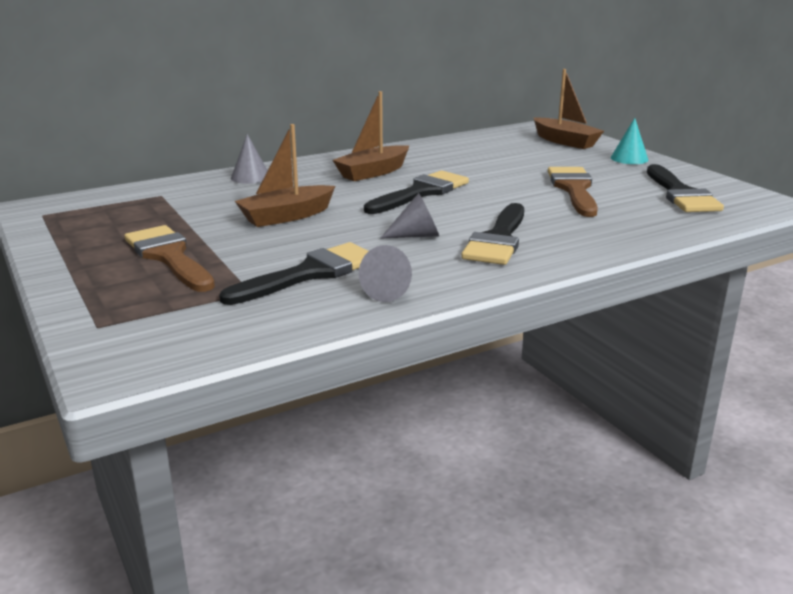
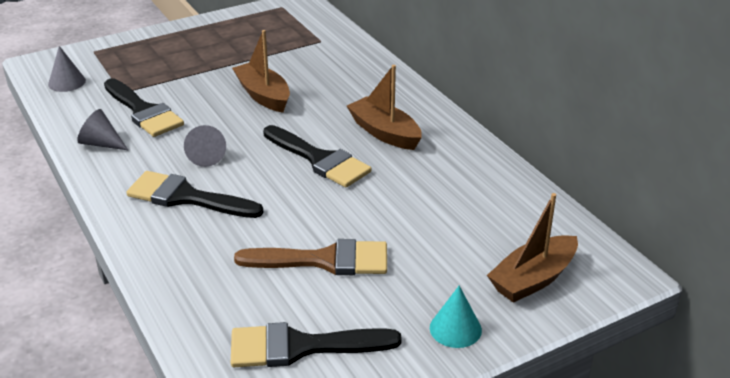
camera: 90 degrees right, 10 degrees up
brown brush [125,225,215,292] -> none
grey cone [231,134,268,184] -> grey cone moved to [48,46,86,92]

